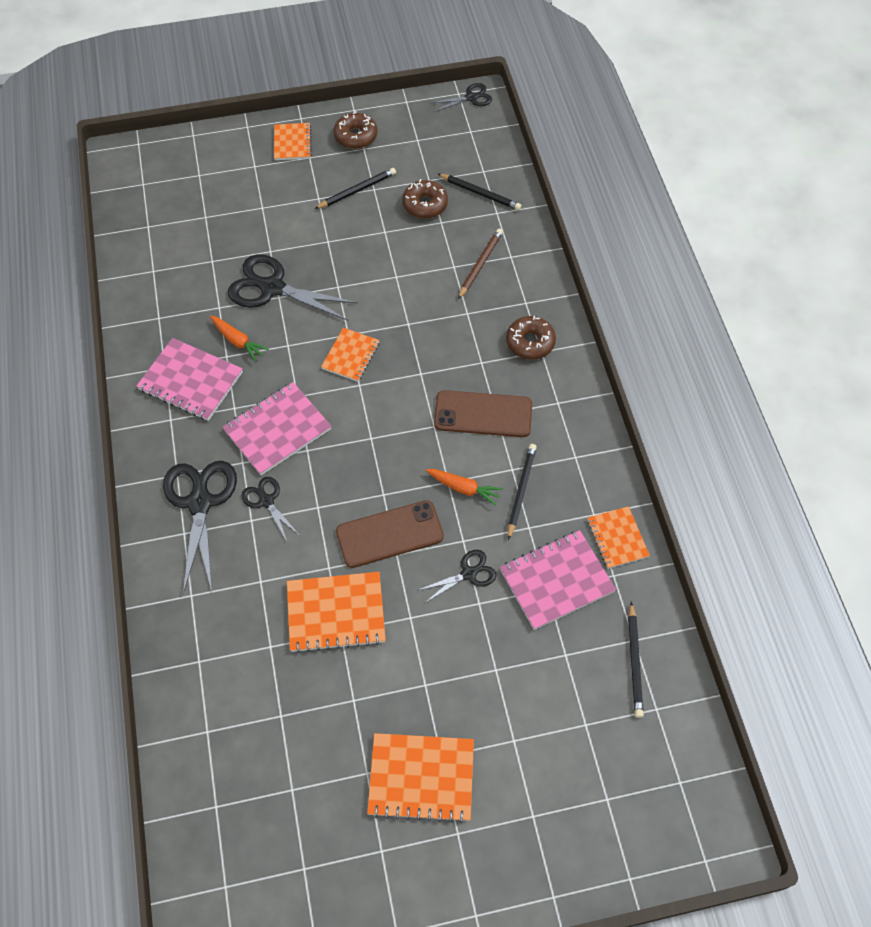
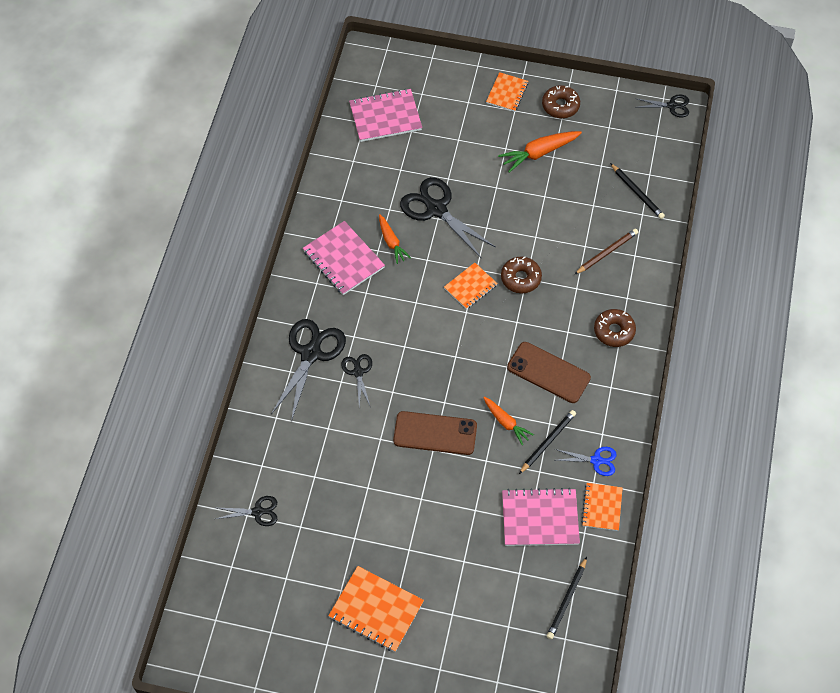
camera: 25 degrees right, 0 degrees up
pink notebook [223,382,332,475] -> pink notebook moved to [349,89,422,142]
orange notebook [287,572,386,653] -> none
black pencil [314,168,396,209] -> orange carrot [498,131,582,173]
brown donut [402,179,448,219] -> brown donut moved to [501,256,542,293]
black scissors [419,550,496,603] -> black scissors moved to [216,496,277,526]
none -> blue scissors [555,447,617,476]

